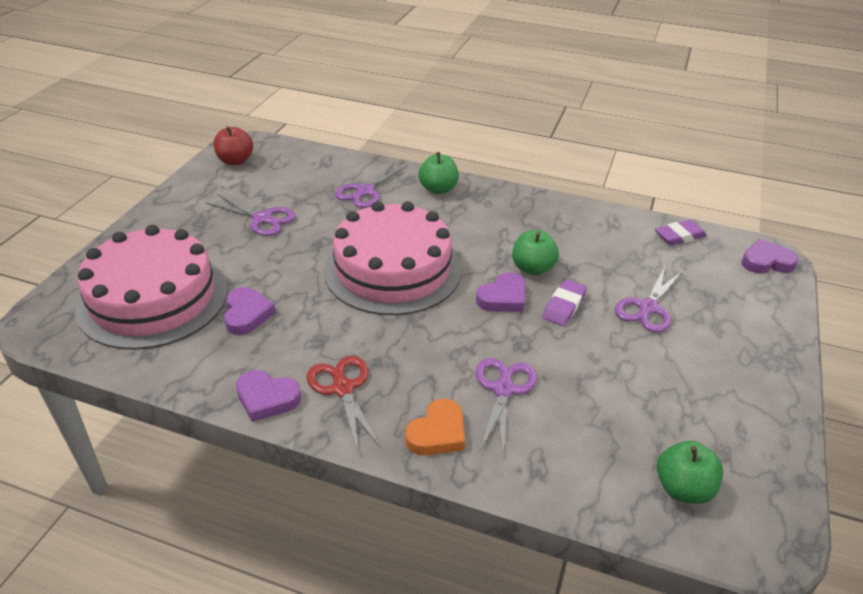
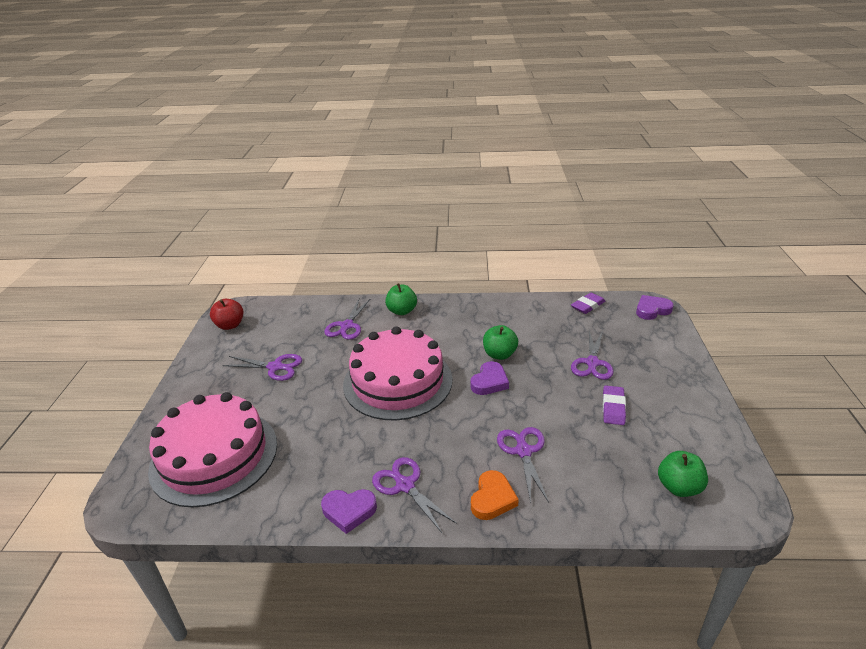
camera: 15 degrees left, 5 degrees down
purple heart [224,287,276,335] -> none
red scissors [307,356,381,453] -> purple scissors [372,457,457,533]
purple eraser [542,279,587,326] -> purple eraser moved to [603,386,626,425]

